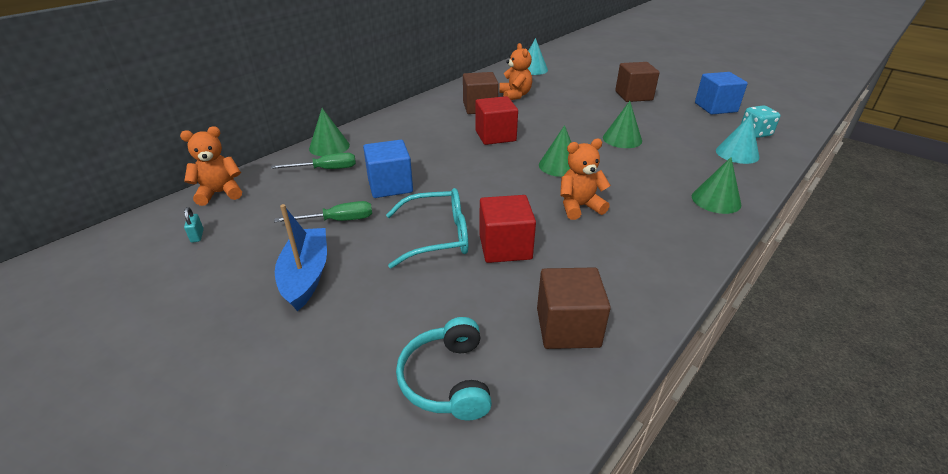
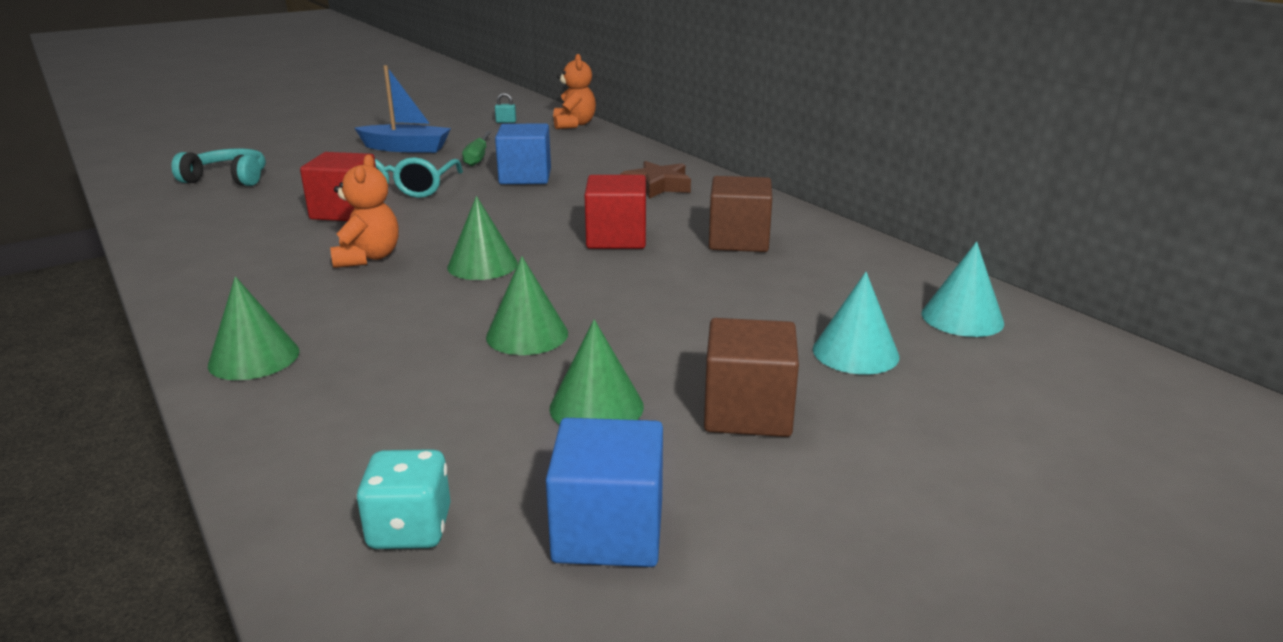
camera: 105 degrees right, 10 degrees down
green screwdriver [271,153,356,169] -> none
green cone [309,108,350,156] -> green cone moved to [550,319,644,425]
orange teddy bear [499,43,532,100] -> none
brown cube [537,267,611,349] -> none
turquoise cone [716,114,759,164] -> turquoise cone moved to [813,272,899,375]
none -> brown star [620,161,691,199]

